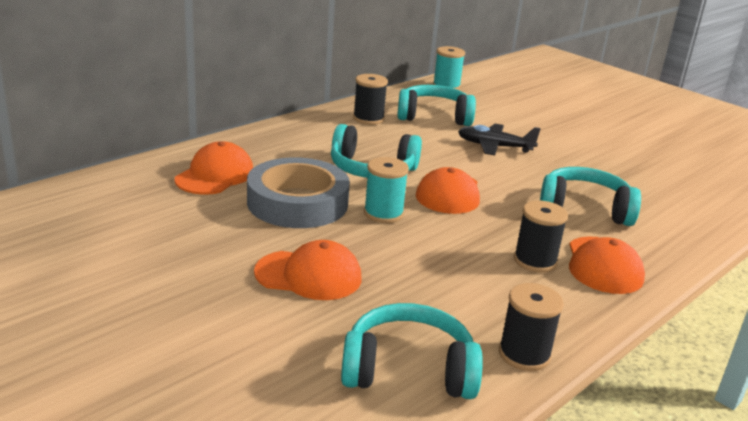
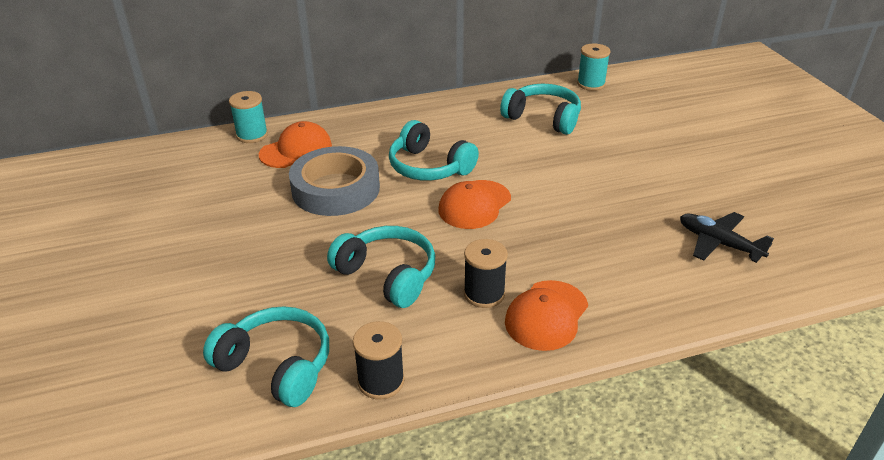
camera: 30 degrees right, 10 degrees up
orange cap [254,240,361,300] -> none
black spool [353,74,388,125] -> none
turquoise spool [364,157,409,223] -> turquoise spool moved to [229,91,268,143]
black plane [458,124,541,155] -> black plane moved to [680,212,774,263]
turquoise headphones [540,167,641,226] -> turquoise headphones moved to [327,226,435,308]

